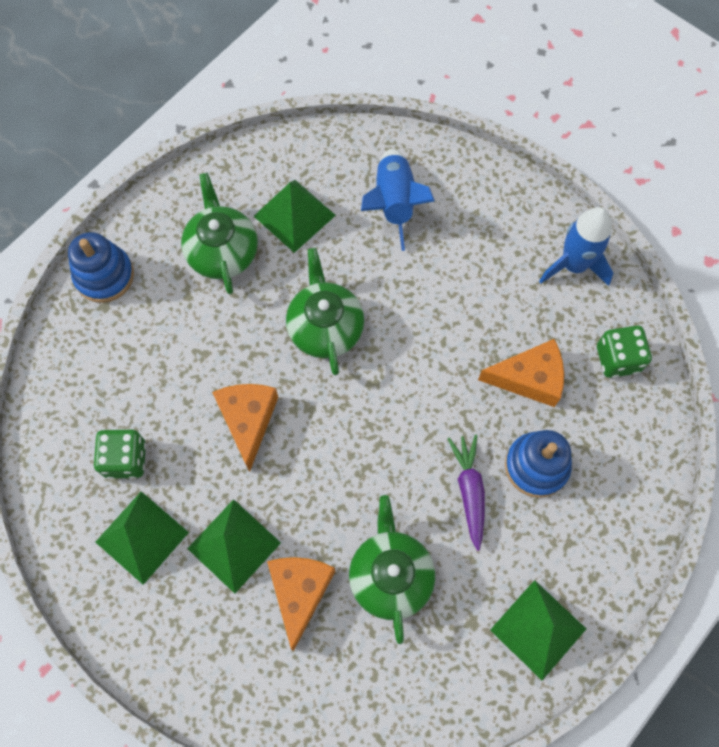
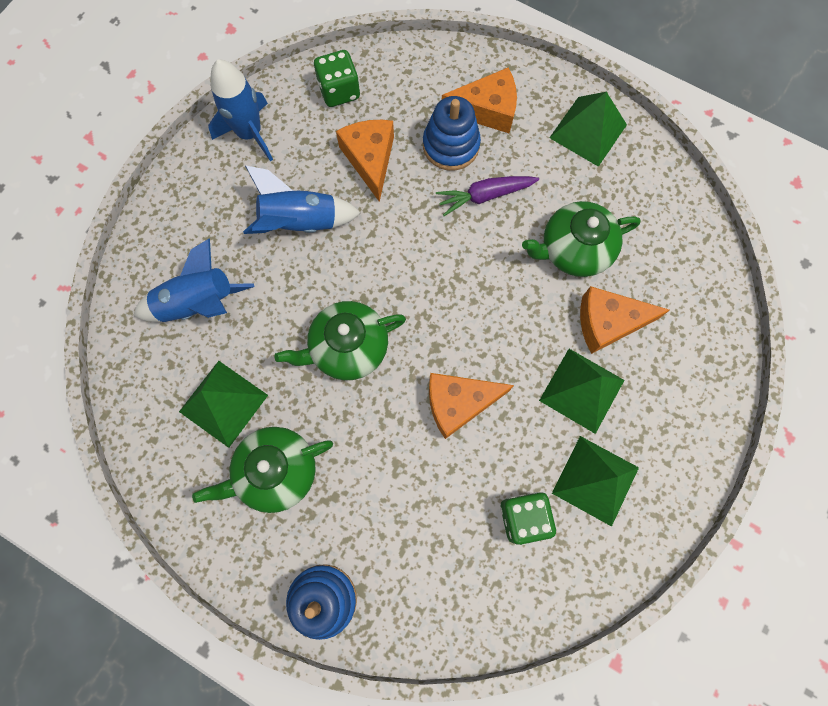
camera: 100 degrees left, 5 degrees up
none -> blue rocket [243,165,361,234]
none -> orange cheese [442,67,517,133]

